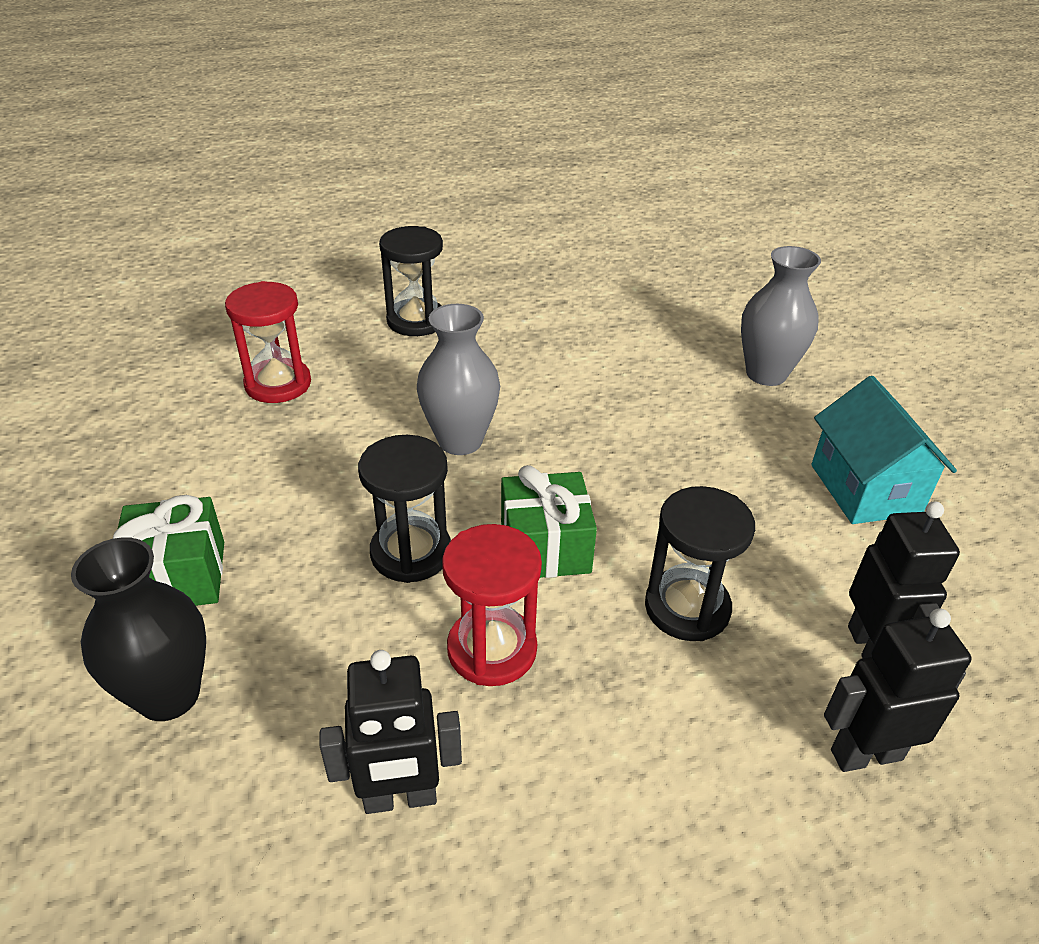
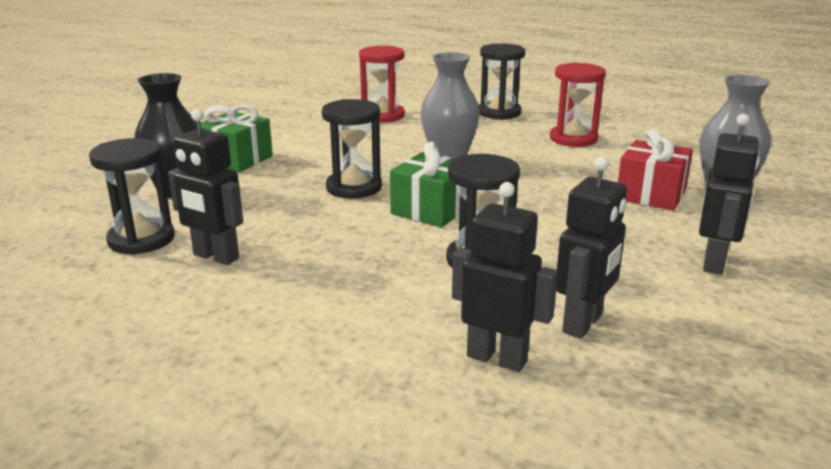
camera: 40 degrees right, 15 degrees down
red hourglass [442,524,542,686] -> red hourglass moved to [550,63,606,147]
turquoise house [811,376,957,524] -> black robot [699,114,760,275]
none -> black hourglass [89,138,175,255]
none -> red gift [618,129,693,210]

